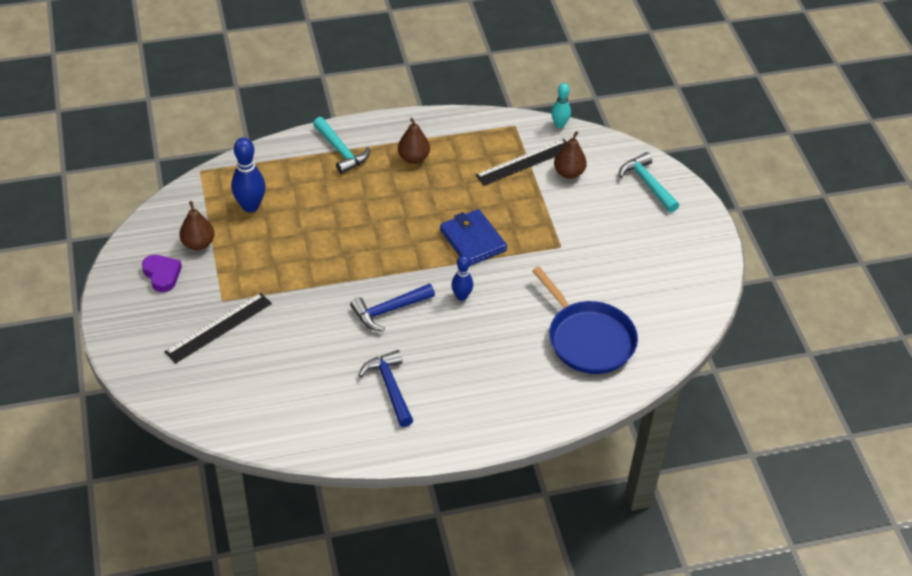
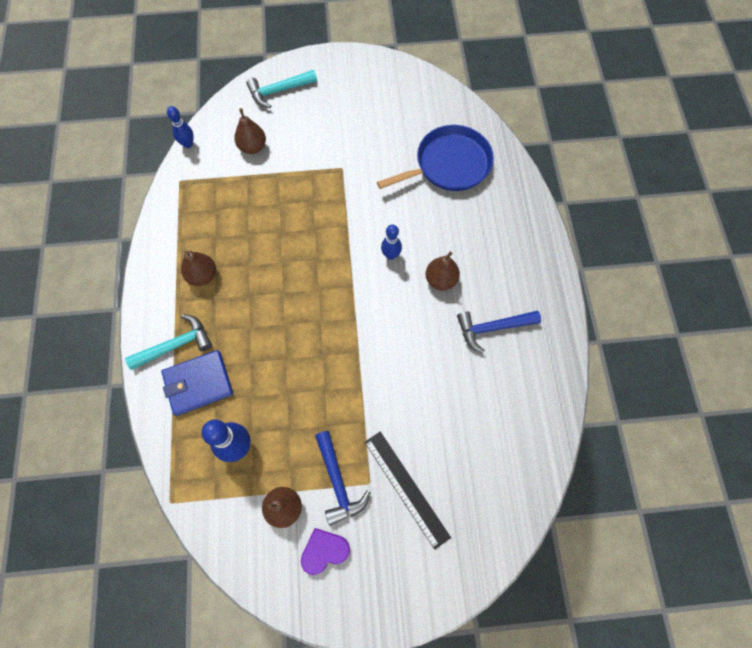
camera: 80 degrees left, 20 degrees up
blue hammer [350,284,435,331] -> blue hammer moved to [315,431,371,526]
blue wallet [440,209,507,266] -> blue wallet moved to [161,350,233,416]
black ruler [475,139,567,186] -> none
turquoise bowling pin [551,83,571,128] -> blue bowling pin [167,106,193,148]
none -> brown pear [425,251,460,291]

